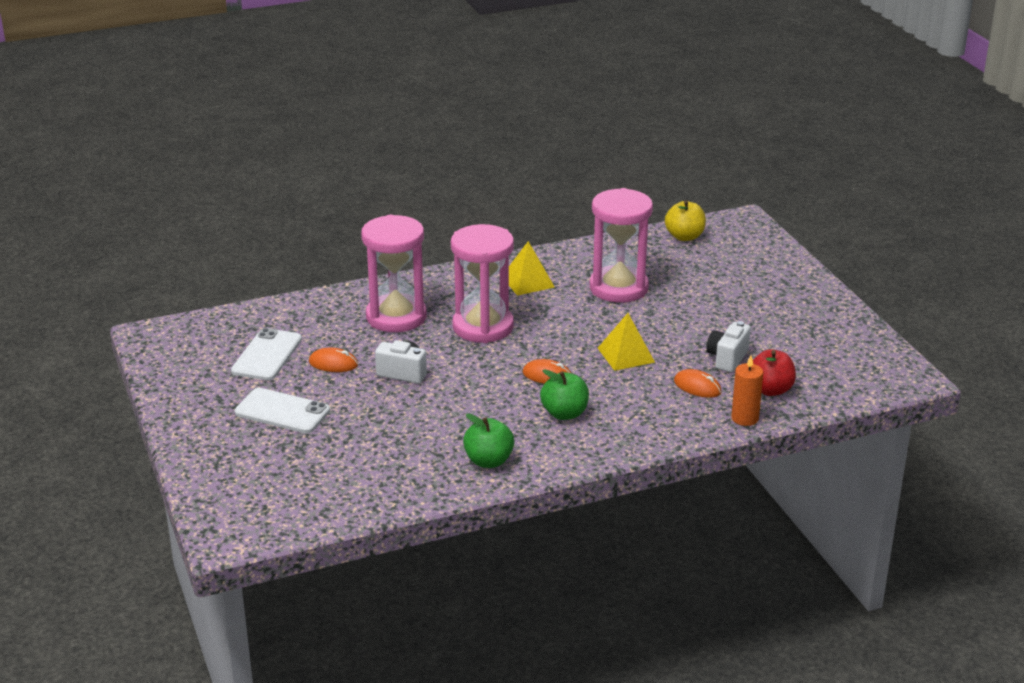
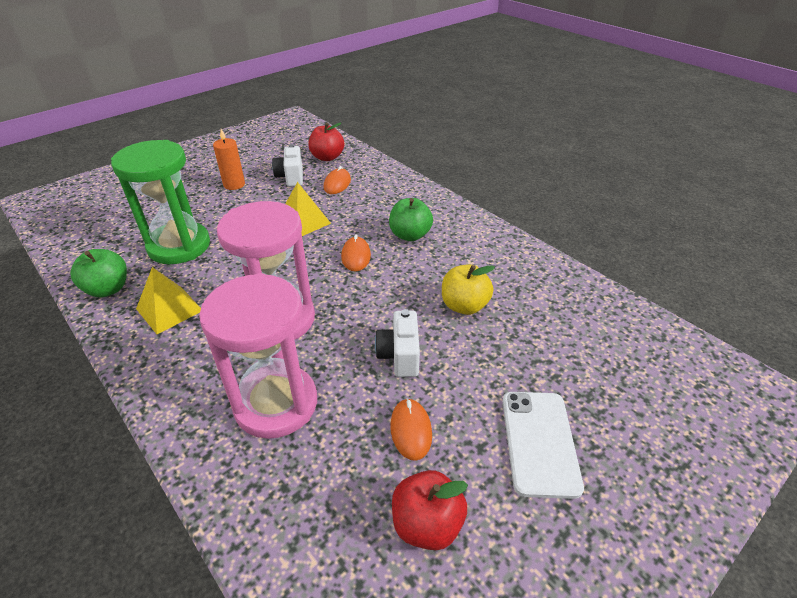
camera: 110 degrees left, 10 degrees up
white phone [231,328,302,380] -> red apple [392,470,468,550]
green apple [463,413,514,468] -> green apple moved to [71,249,127,297]
pink hourglass [589,188,653,303] -> green hourglass [111,140,210,264]
yellow apple [665,200,706,241] -> yellow apple moved to [442,264,495,315]
white camera [707,321,751,372] -> white camera turned 75 degrees clockwise [272,144,303,187]
orange candle [731,355,763,426] -> orange candle moved to [213,129,245,190]

